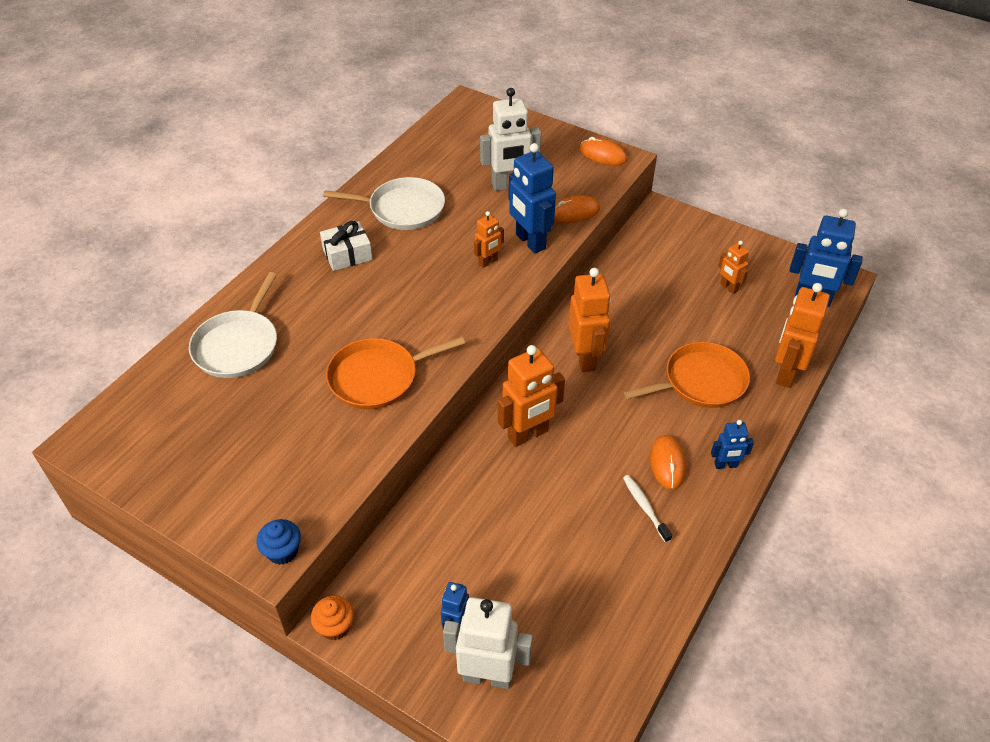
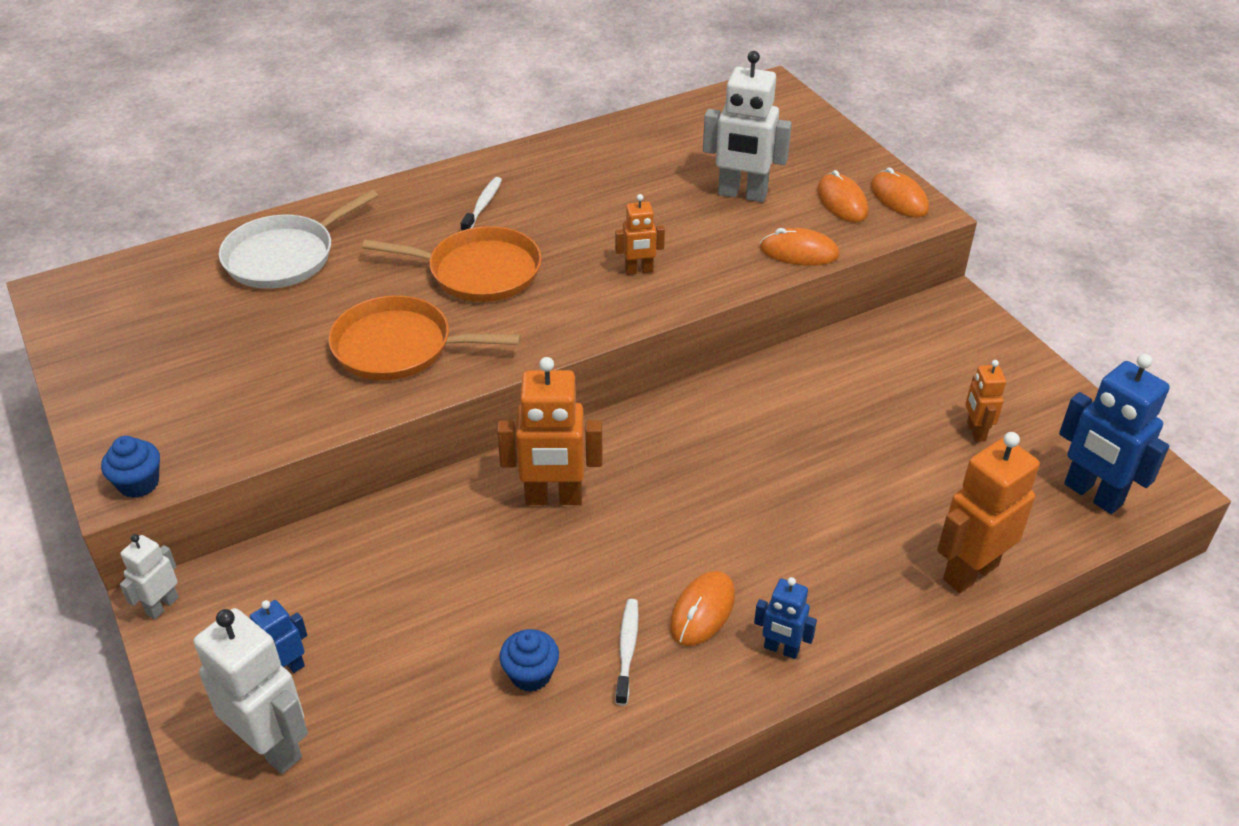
camera: 30 degrees right, 5 degrees down
orange cupcake [311,596,354,640] -> white robot [120,534,179,619]
white gift [320,221,373,271] -> white toothbrush [461,177,502,231]
white pan [323,177,445,230] -> none
blue robot [508,143,556,253] -> none
orange robot [569,268,611,372] -> none
orange pan [624,342,750,408] -> orange pan moved to [362,226,542,302]
none -> blue cupcake [499,629,559,692]
none -> orange mouse [817,170,869,222]

